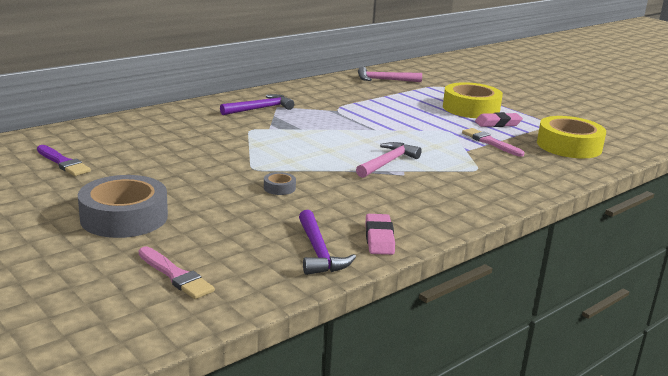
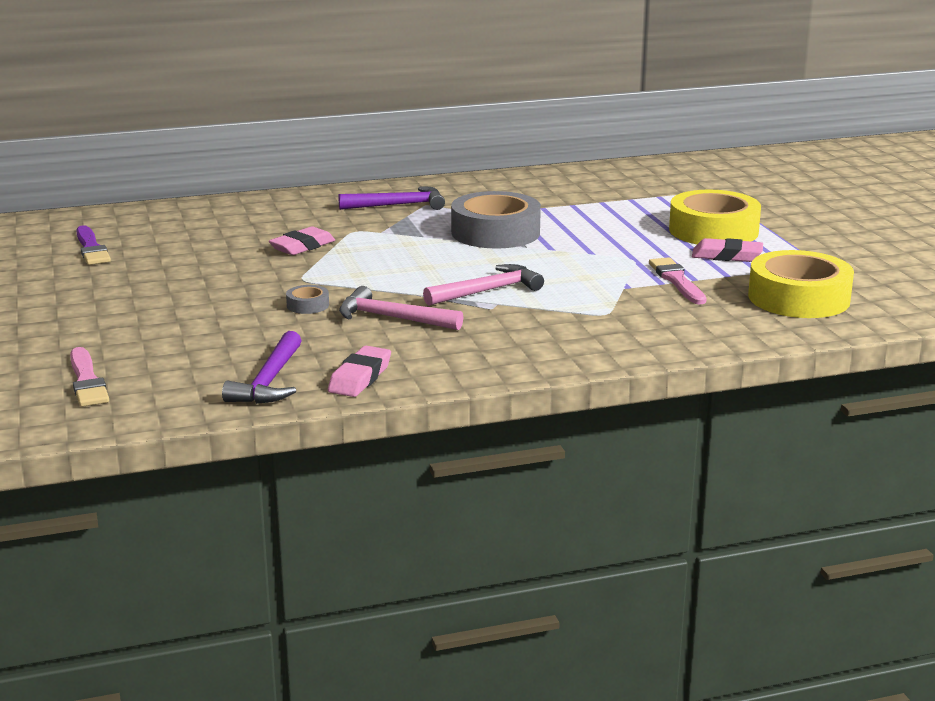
camera: 25 degrees right, 0 degrees up
grey tape [78,175,168,238] -> grey tape moved to [451,191,541,248]
pink hammer [358,67,422,82] -> pink hammer moved to [339,286,463,330]
none -> pink eraser [269,227,335,255]

